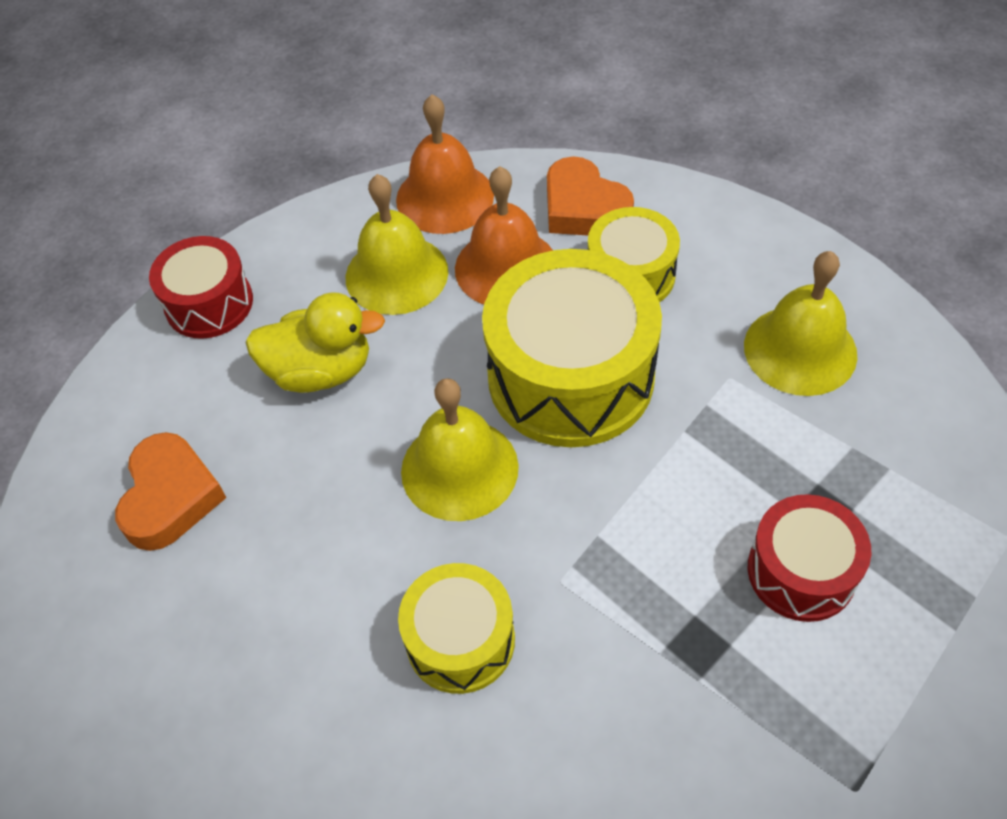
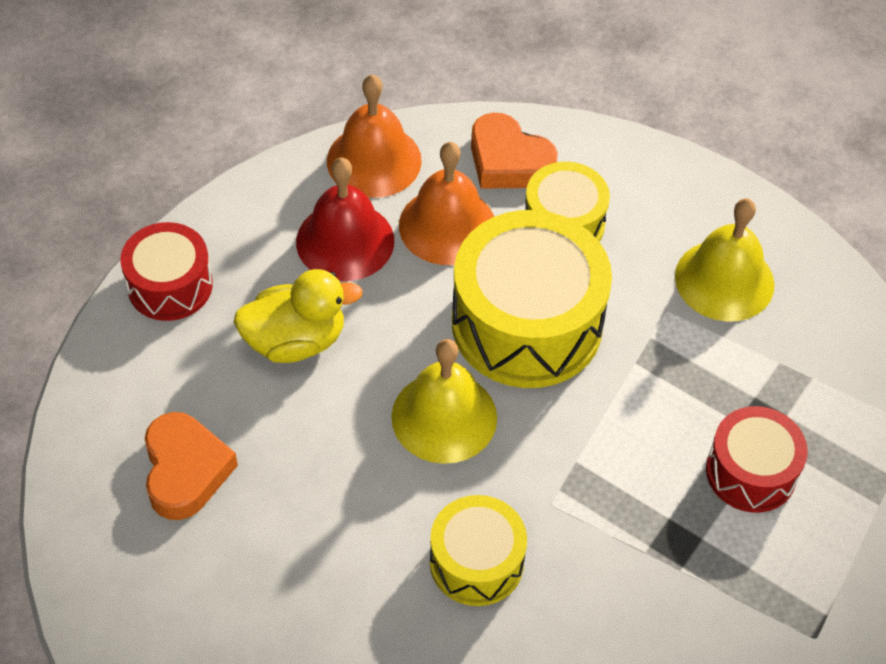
camera: 15 degrees left, 0 degrees up
yellow bell [346,174,448,315] -> red bell [296,157,394,281]

